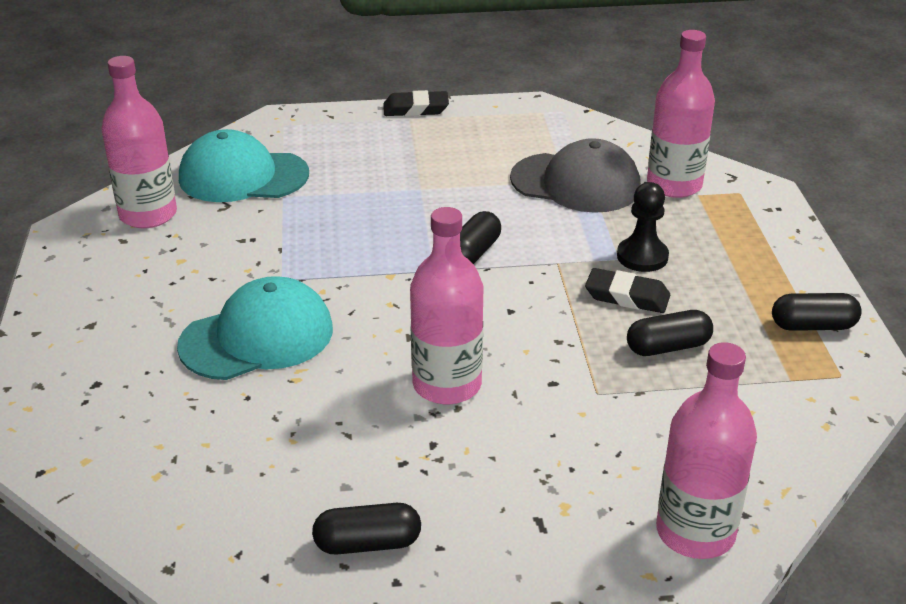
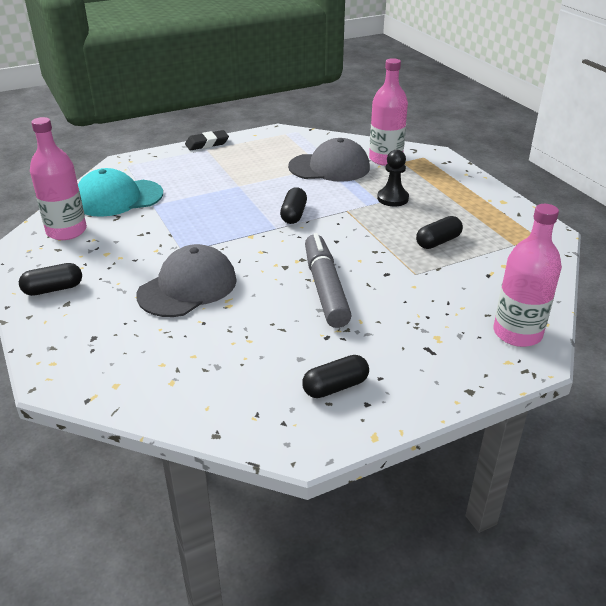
camera: 20 degrees left, 0 degrees up
turquoise cap [177,276,333,380] -> grey cap [136,244,237,317]
pink bottle [410,207,483,405] -> grey marker [305,233,352,328]
black eraser [585,268,670,313] -> none
black capsule [772,293,862,331] -> black capsule moved to [19,263,82,296]

